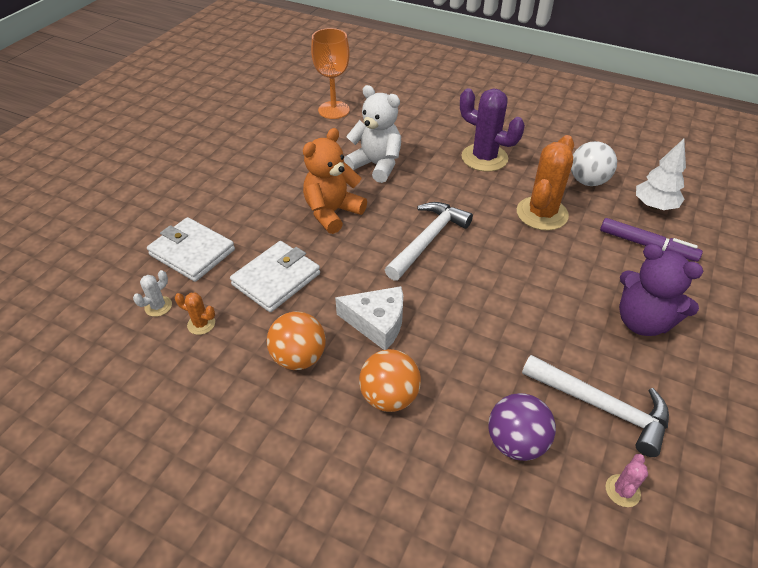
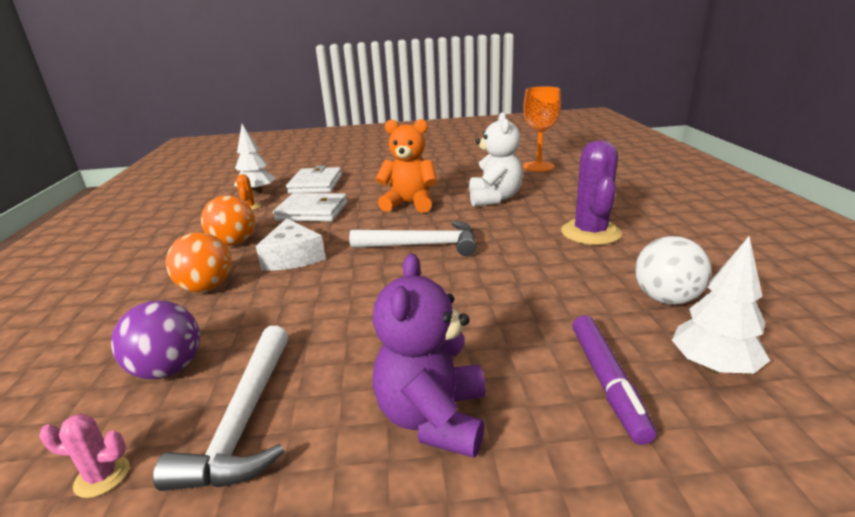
camera: 60 degrees right, 20 degrees down
white cactus [133,270,172,317] -> white tree [234,124,276,195]
orange cactus [517,135,574,231] -> none

